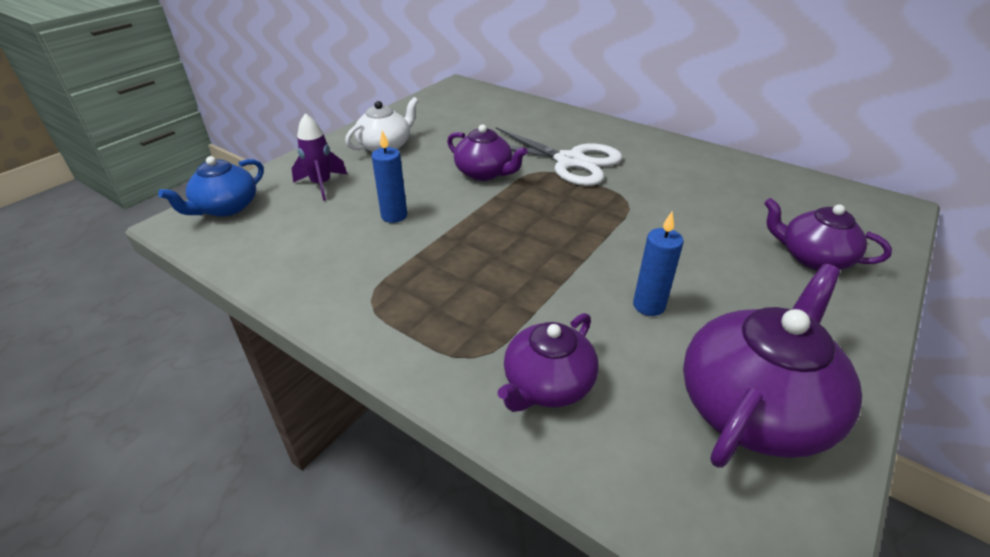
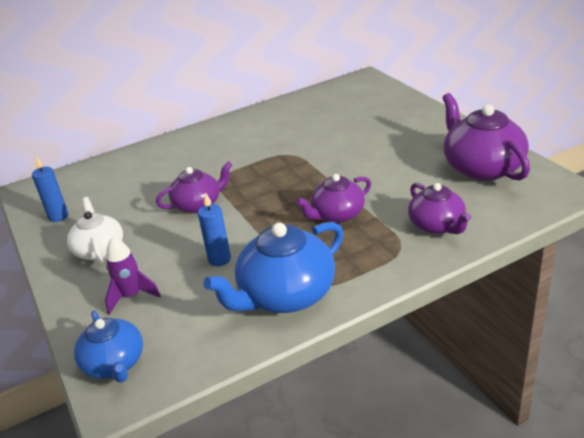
camera: 60 degrees left, 5 degrees down
white scissors [496,127,622,186] -> none
blue candle [633,212,684,316] -> blue candle moved to [32,156,68,222]
purple teapot [764,198,892,270] -> purple teapot moved to [296,174,371,223]
none -> blue teapot [203,222,344,313]

